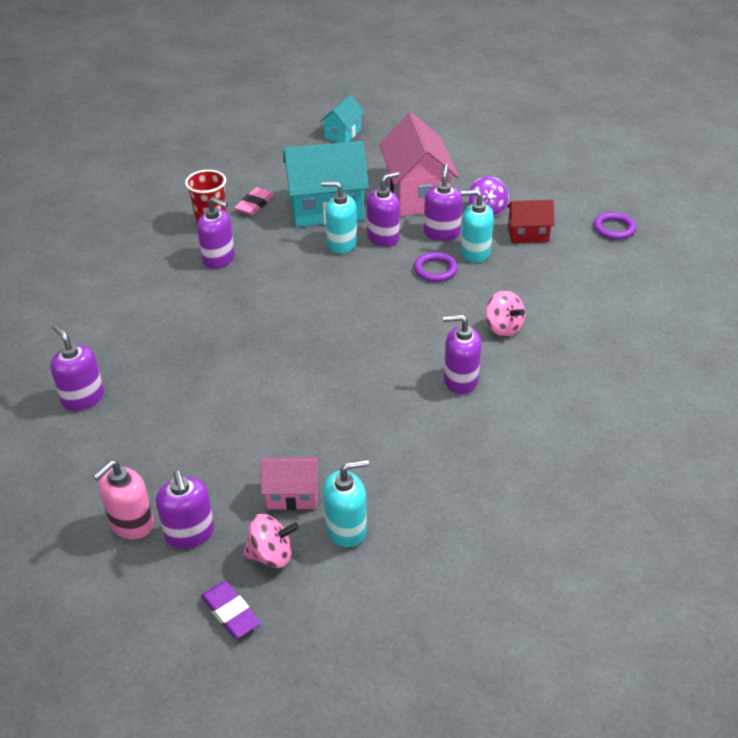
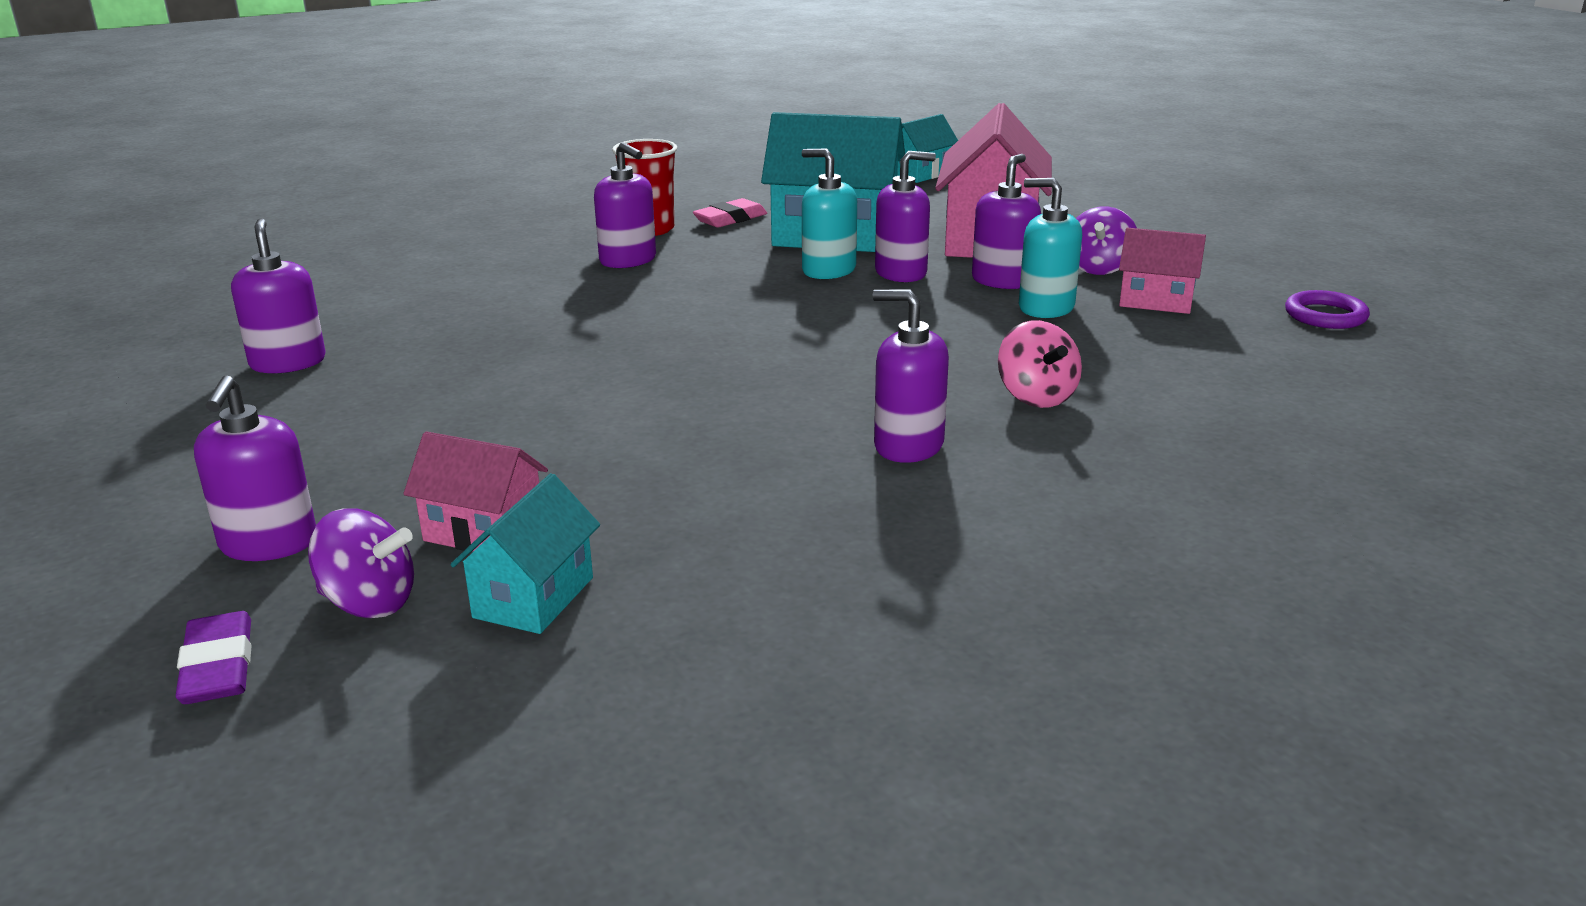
camera: 20 degrees right, 15 degrees down
pink soap dispenser [93,460,154,539] -> none
pink spinning top [243,514,299,568] -> purple spinning top [308,508,414,618]
turquoise soap dispenser [323,459,369,548] -> turquoise house [450,473,600,634]
purple ring [414,252,458,282] -> none
red house [507,200,555,243] -> pink house [1119,228,1206,314]

